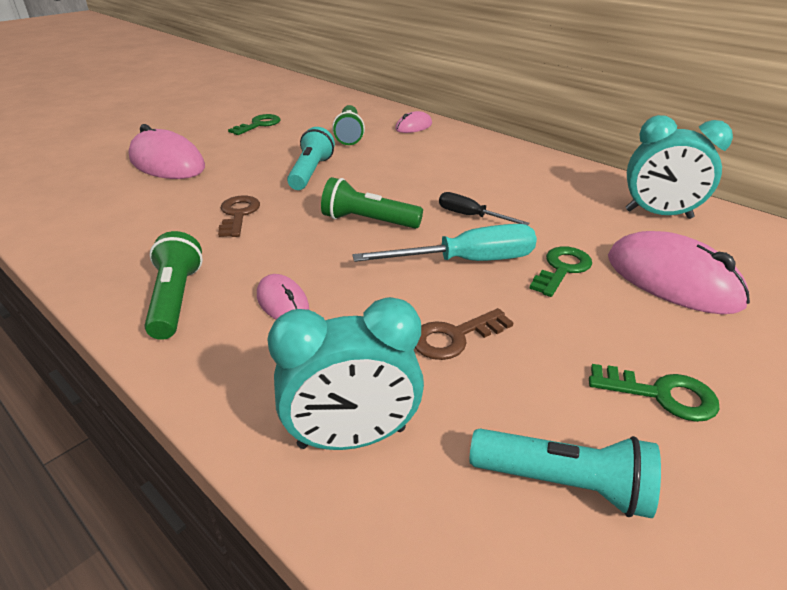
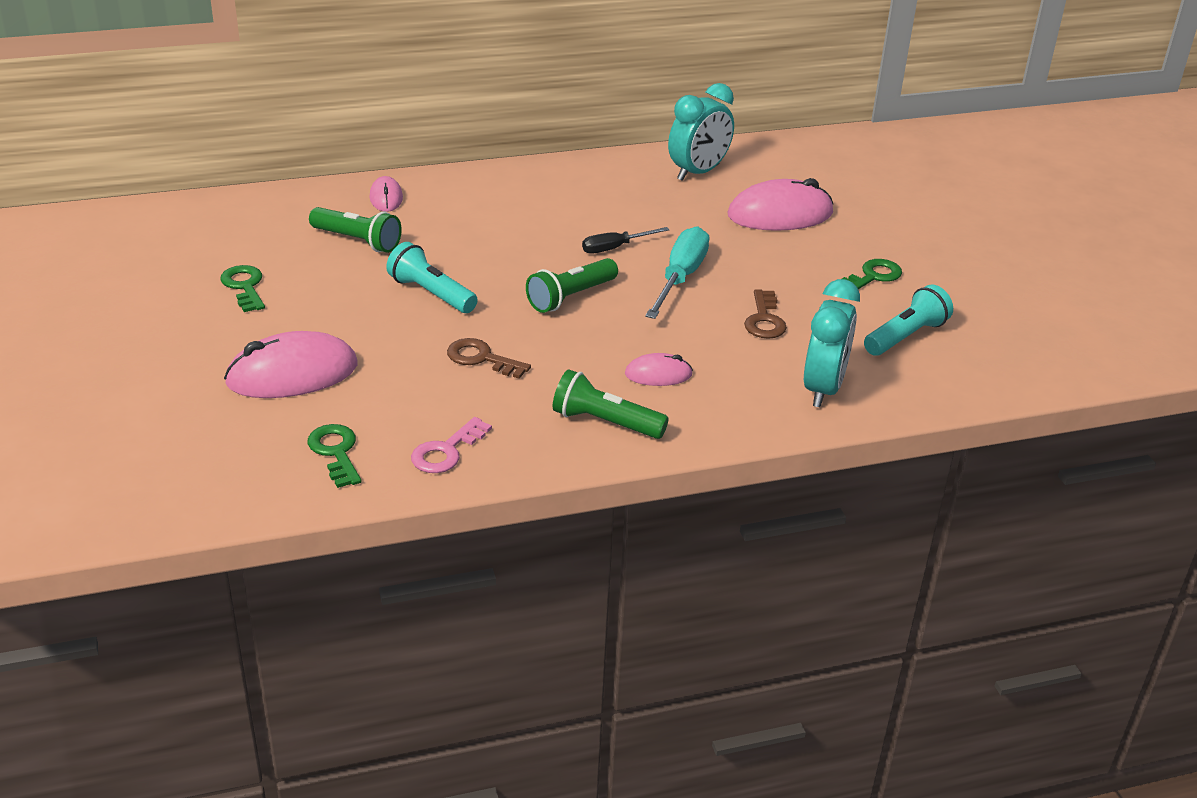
camera: 60 degrees left, 0 degrees up
green key [529,247,592,297] -> green key moved to [307,424,362,488]
none -> pink key [411,417,492,473]

